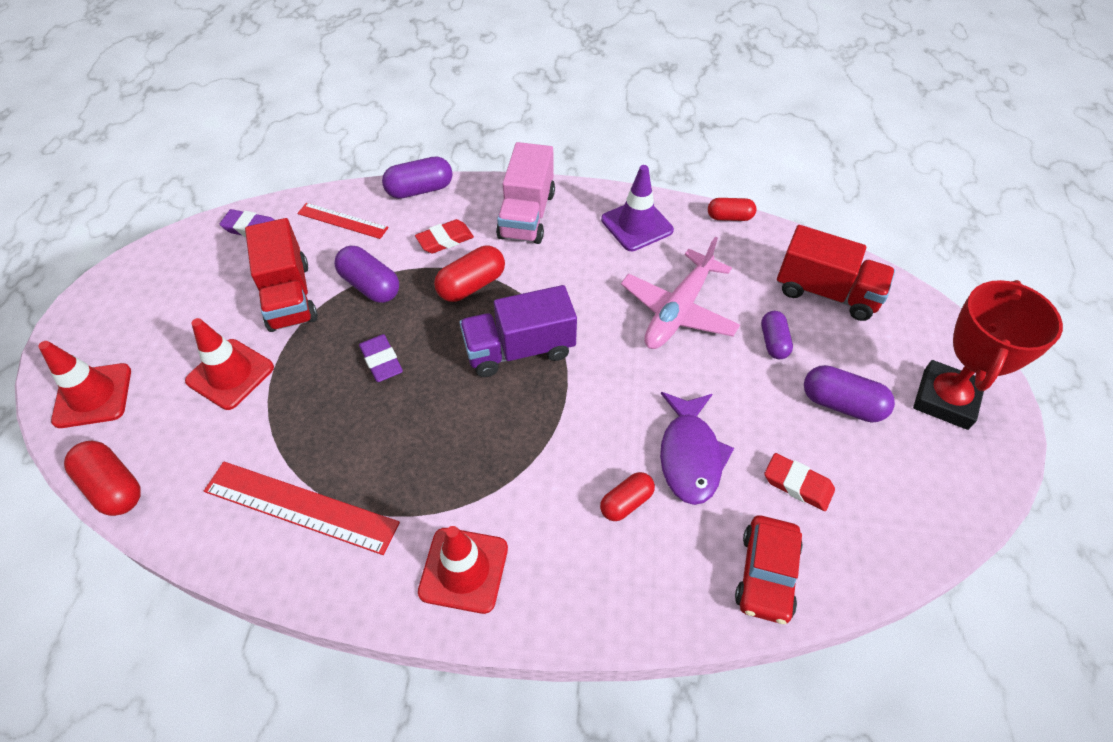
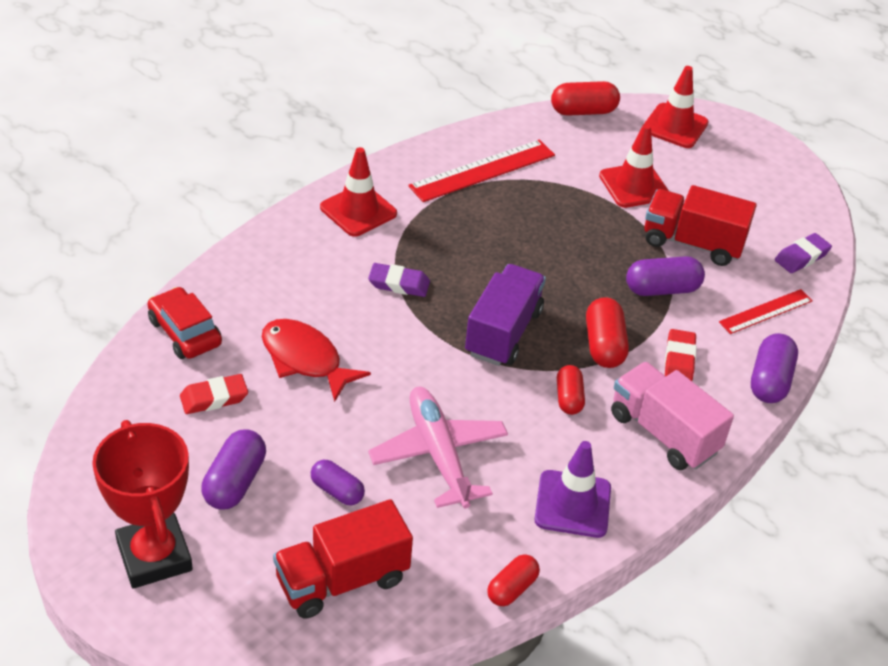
camera: 125 degrees right, 10 degrees down
purple eraser [359,334,403,382] -> purple eraser moved to [368,263,430,297]
red capsule [600,472,655,521] -> red capsule moved to [557,365,585,415]
purple fish [660,392,734,505] -> red fish [262,319,371,402]
purple capsule [804,365,895,423] -> purple capsule turned 45 degrees counterclockwise [201,430,266,510]

